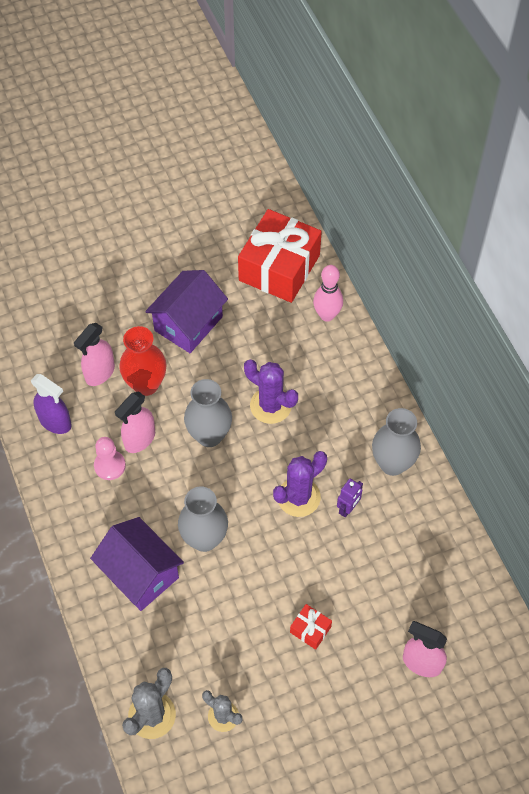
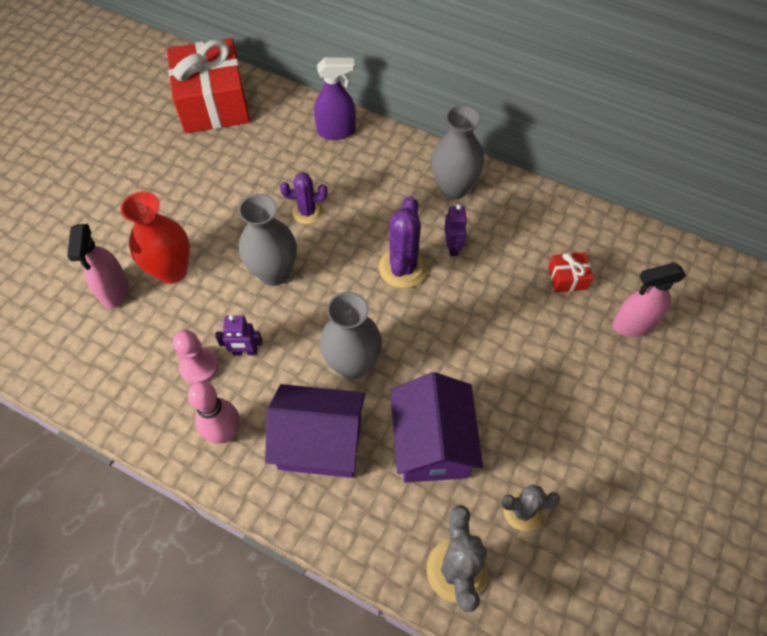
camera: 40 degrees left, 0 degrees up
purple spray bottle [31,374,72,434] -> purple spray bottle moved to [314,57,356,140]
pink spray bottle [115,391,155,453] -> none
purple house [145,270,228,353] -> purple house moved to [390,372,483,483]
purple cactus [244,359,298,424] -> purple cactus [280,172,328,224], size x0.66
red gift [290,604,332,649] -> red gift moved to [548,252,593,292]
pink bowling pin [313,265,343,322] -> pink bowling pin moved to [188,381,240,443]
none -> purple robot [215,315,263,355]

